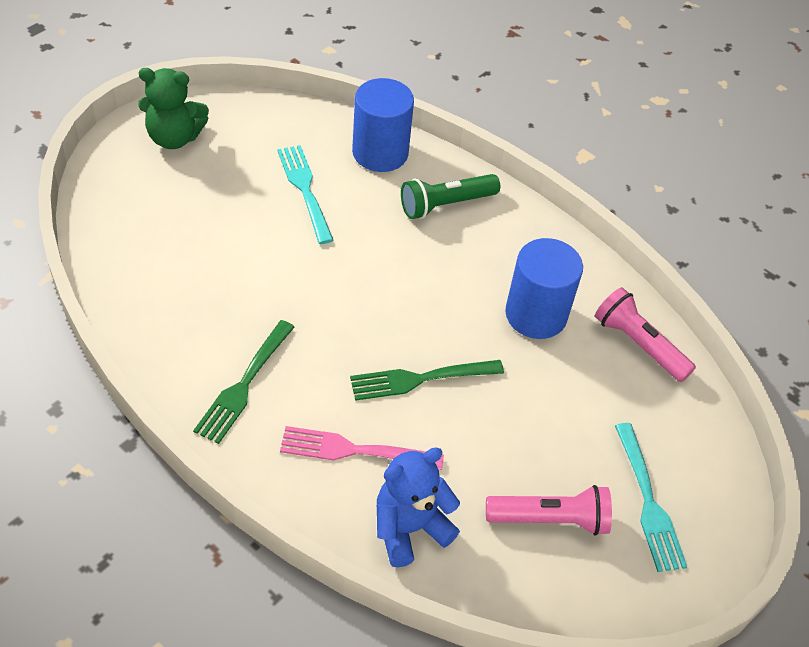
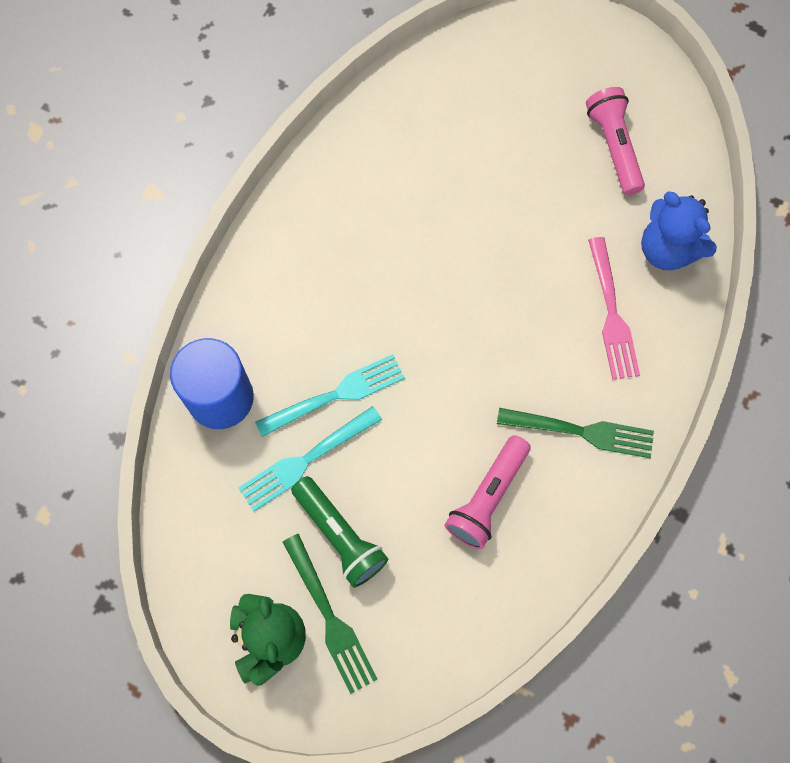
camera: 100 degrees left, 20 degrees up
green fork [350,360,504,401] -> green fork moved to [283,534,377,694]
green flashlight [401,174,500,219] -> green flashlight moved to [291,476,388,588]
blue cylinder [505,238,583,339] -> none
pink flashlight [595,287,696,382] -> pink flashlight moved to [445,435,530,549]
turquoise fork [615,423,687,572] -> turquoise fork moved to [255,354,405,437]

